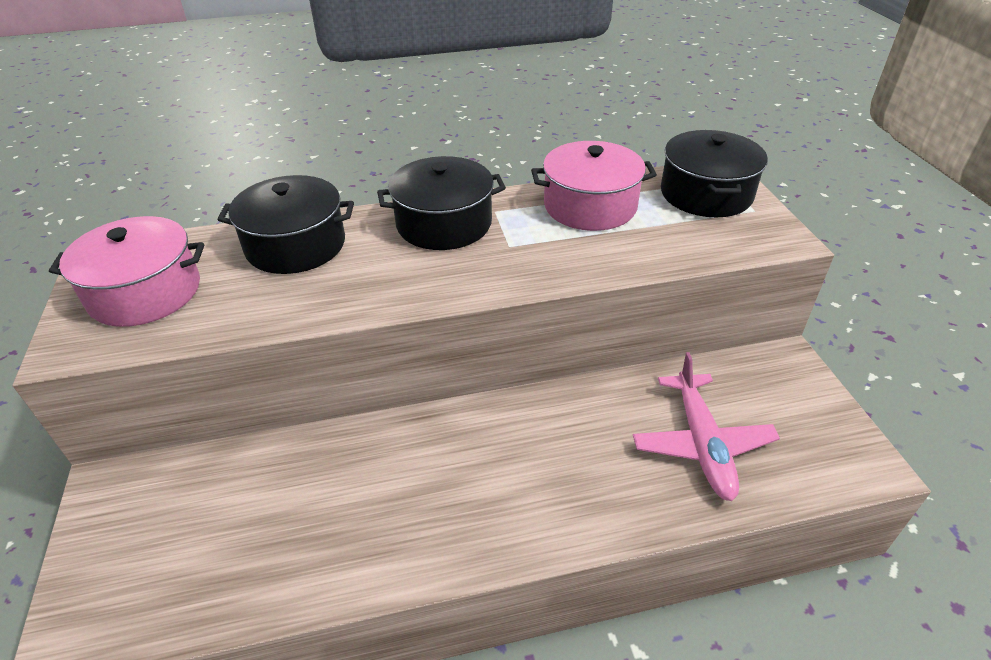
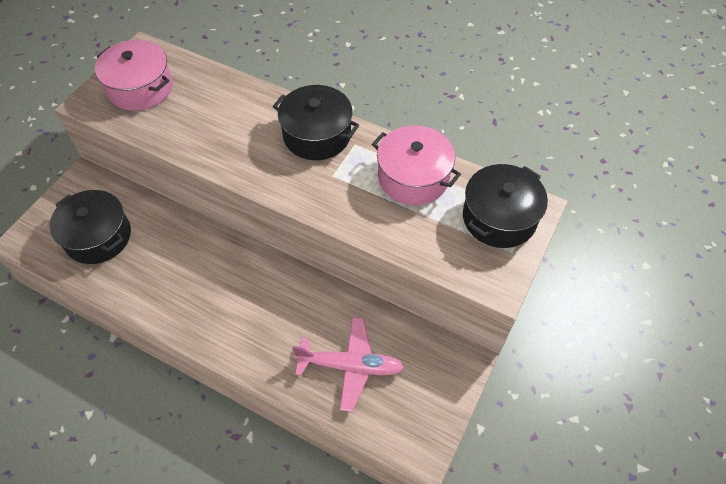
camera: 40 degrees right, 15 degrees up
black pot [218,175,354,274] -> black pot moved to [49,190,131,264]
pink plane [633,352,780,501] -> pink plane turned 120 degrees counterclockwise [292,317,404,412]

